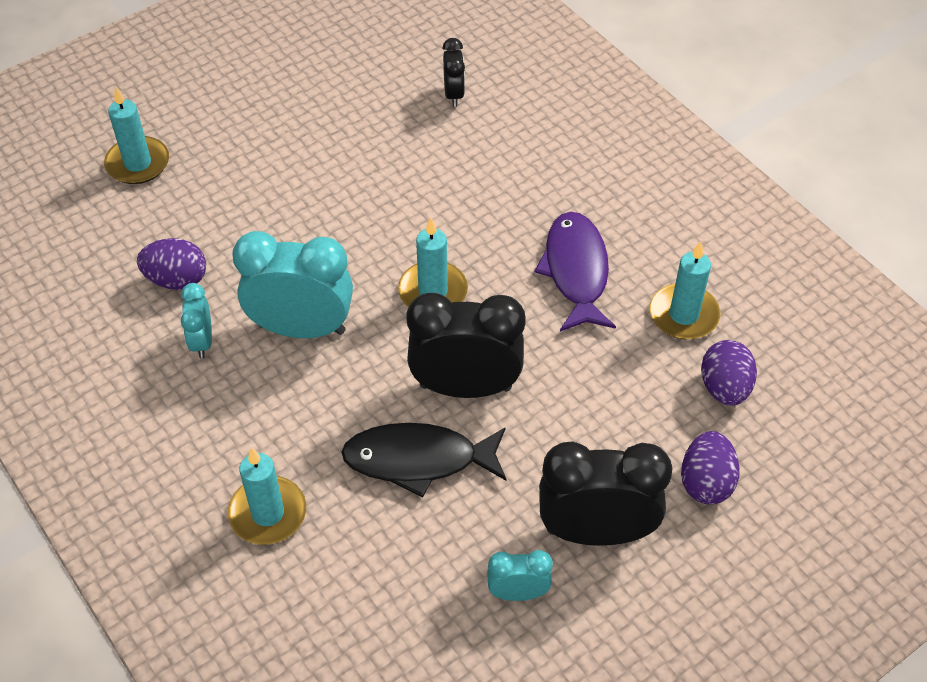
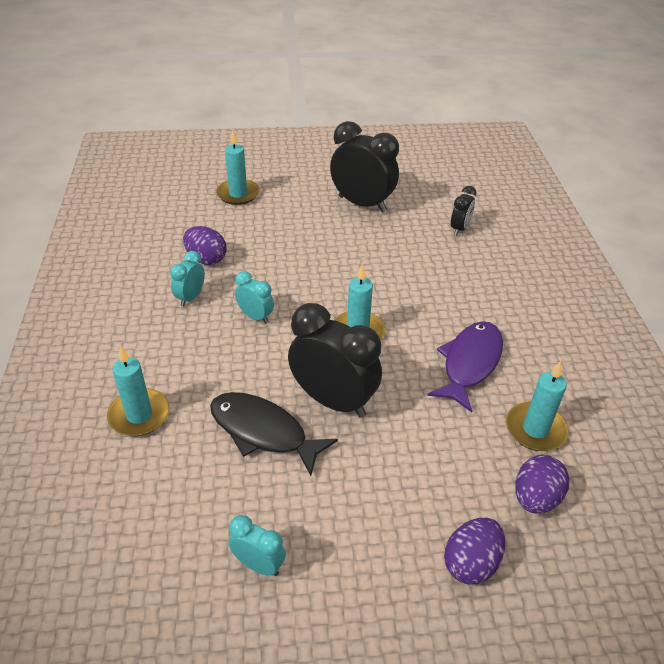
camera: 30 degrees right, 10 degrees down
turquoise clock [232,231,353,338] -> turquoise clock [235,271,274,324], size x0.50
black clock [539,441,672,546] -> black clock moved to [330,121,399,213]

